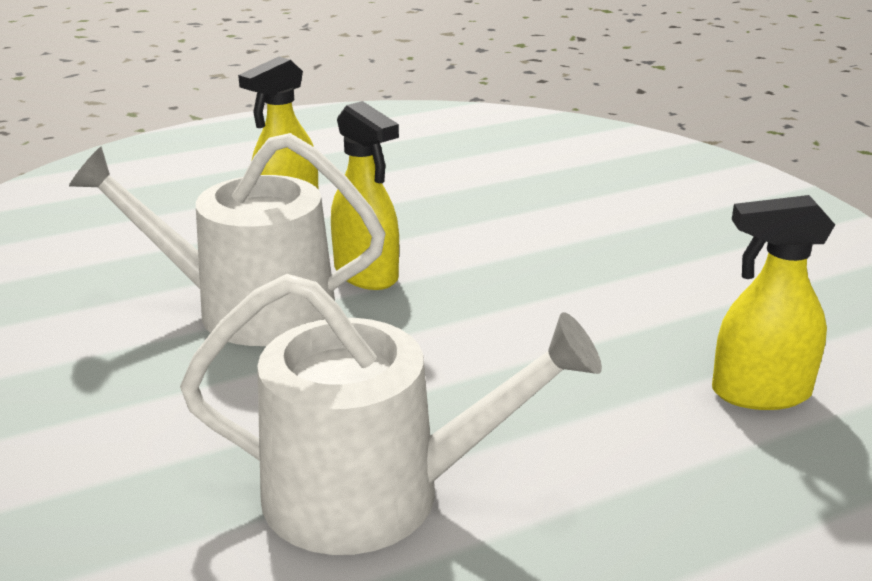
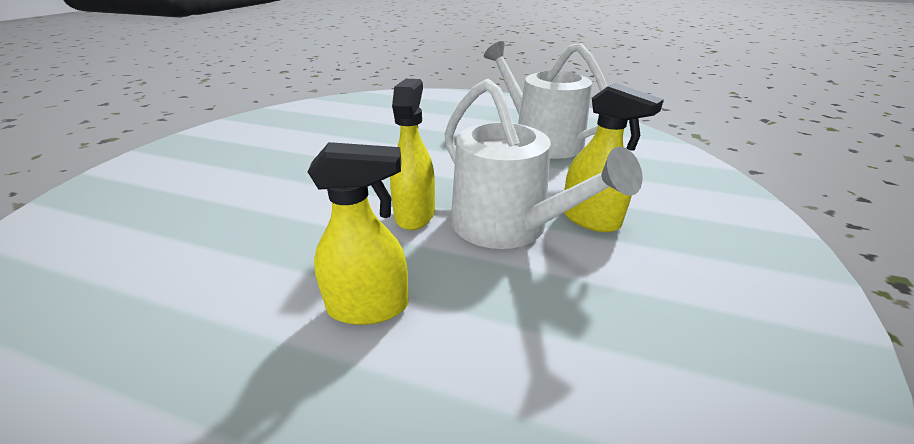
camera: 135 degrees left, 5 degrees up
yellow spray bottle [712,195,835,410] -> yellow spray bottle moved to [564,83,664,232]

